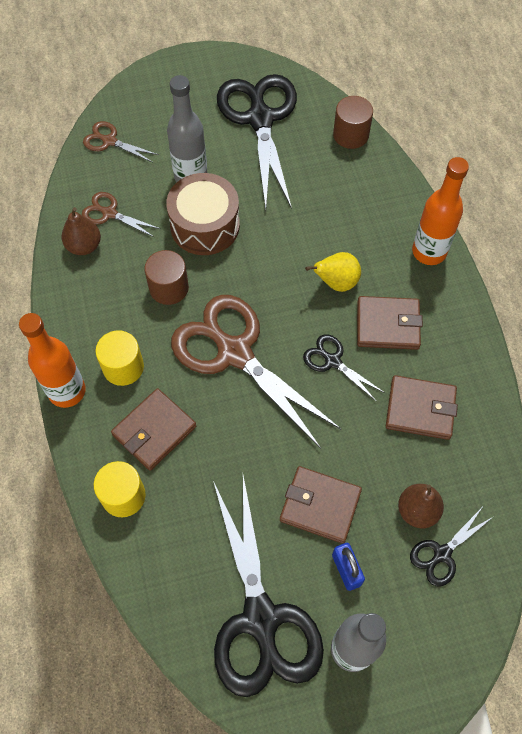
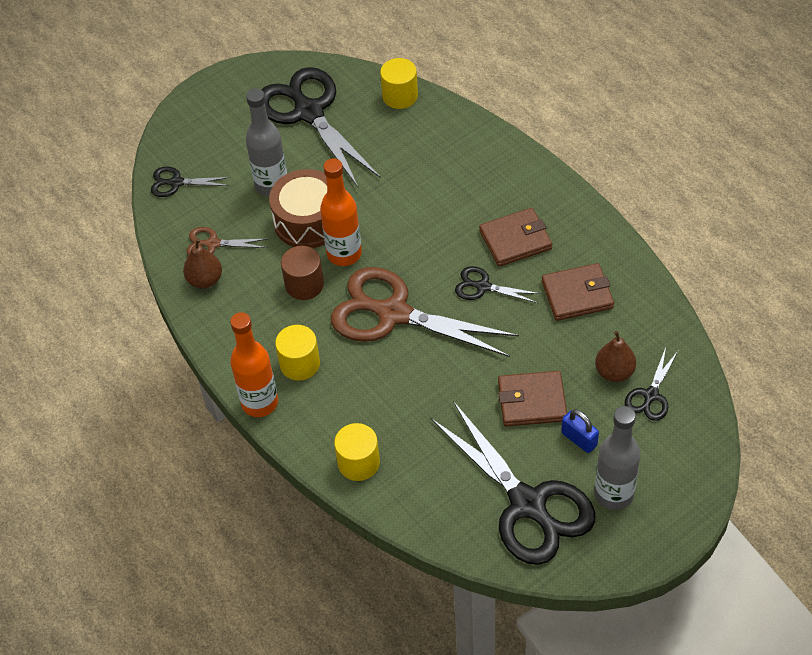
camera: 20 degrees left, 10 degrees down
brown scissors [83,121,159,163] -> black scissors [151,167,231,197]
brown wallet [111,388,196,471] -> none
yellow pear [305,252,361,292] -> none
brown cylinder [333,96,373,149] -> yellow cylinder [380,58,418,109]
orange bottle [412,157,469,265] -> orange bottle moved to [320,158,362,266]

